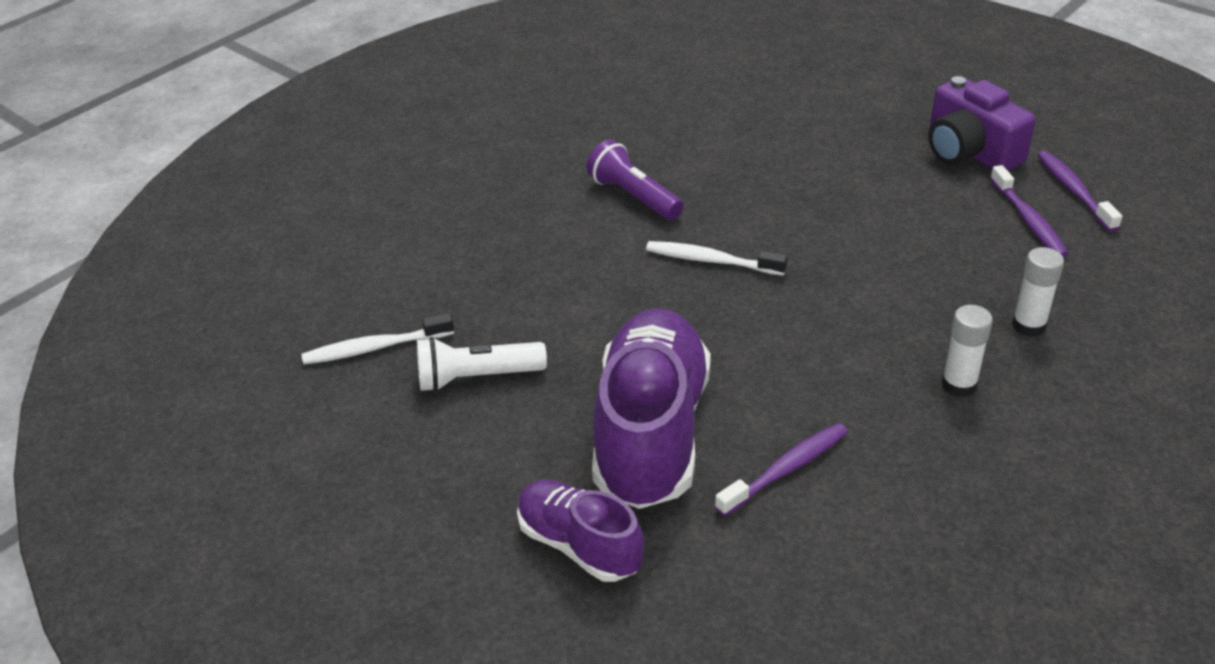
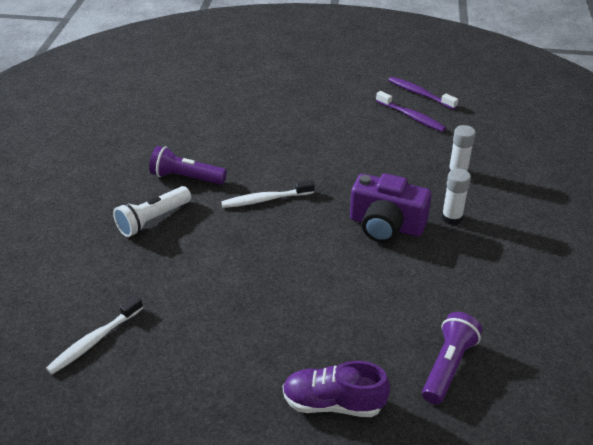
camera: 35 degrees left, 0 degrees up
white flashlight [417,337,547,392] -> white flashlight moved to [113,186,191,237]
purple shoe [592,308,711,509] -> none
purple toothbrush [715,423,848,517] -> none
purple camera [928,76,1036,171] -> purple camera moved to [350,173,432,243]
none -> purple flashlight [422,312,482,404]

